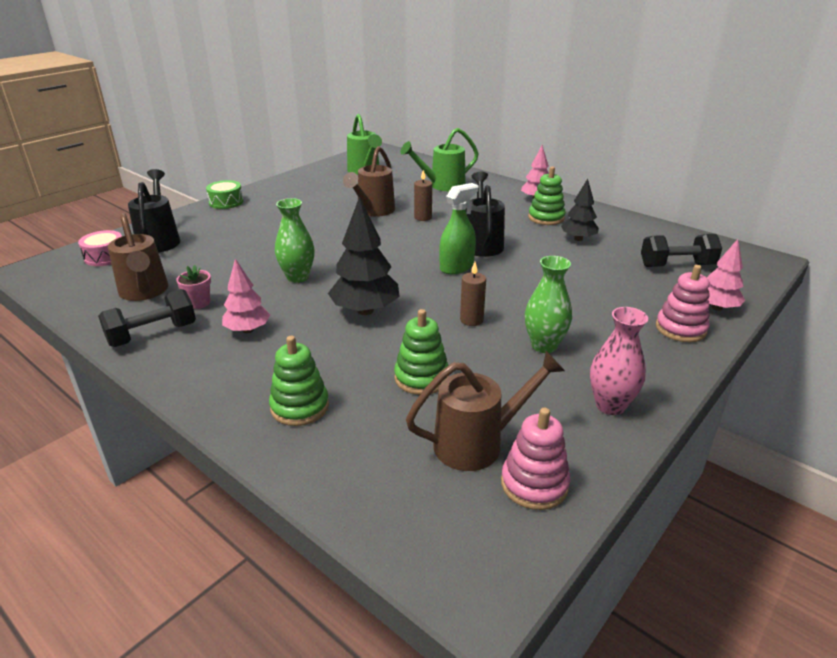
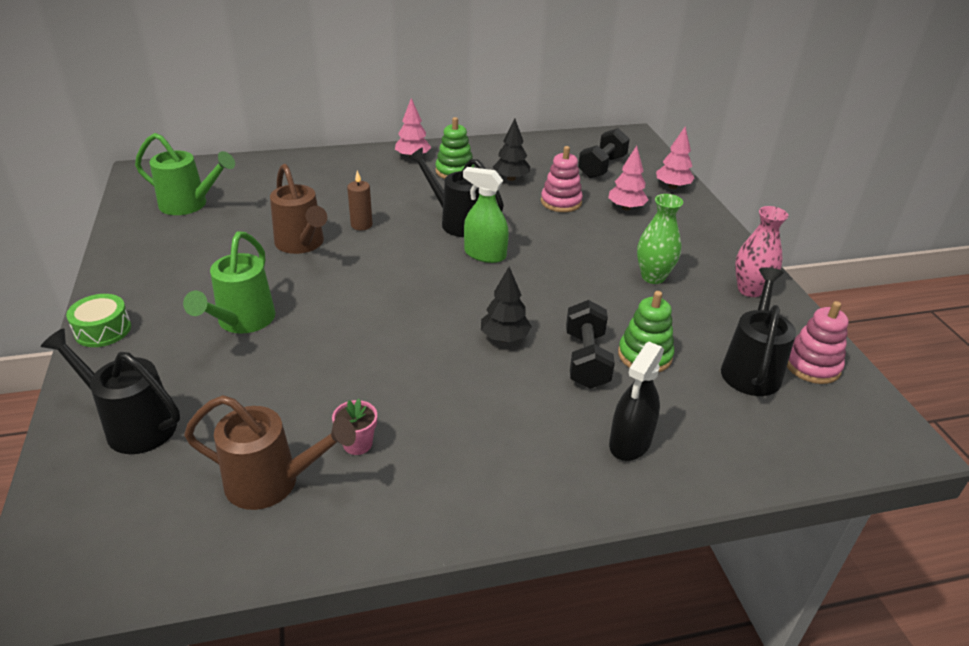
camera: 55 degrees left, 5 degrees up
pink drum [78,230,122,266] -> none
black dumbbell [98,289,196,347] -> black dumbbell moved to [566,300,615,389]
pink tree [222,259,270,333] -> pink tree moved to [608,146,648,211]
green stacking toy [269,336,329,426] -> black spray bottle [609,342,664,461]
green vase [275,198,315,283] -> none
black tree [328,197,400,315] -> black tree [481,267,532,342], size x0.64
green watering can [400,128,479,191] -> green watering can moved to [183,231,276,334]
brown watering can [406,351,565,471] -> black watering can [721,267,796,396]
green spray bottle [439,183,478,274] -> green spray bottle turned 60 degrees counterclockwise [463,167,509,263]
brown candle [460,262,486,326] -> none
pink stacking toy [656,265,710,342] -> pink stacking toy moved to [541,146,583,212]

